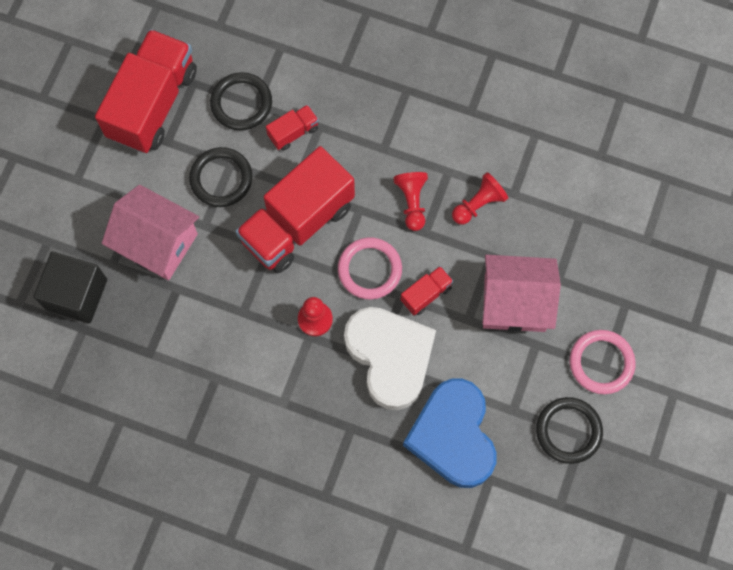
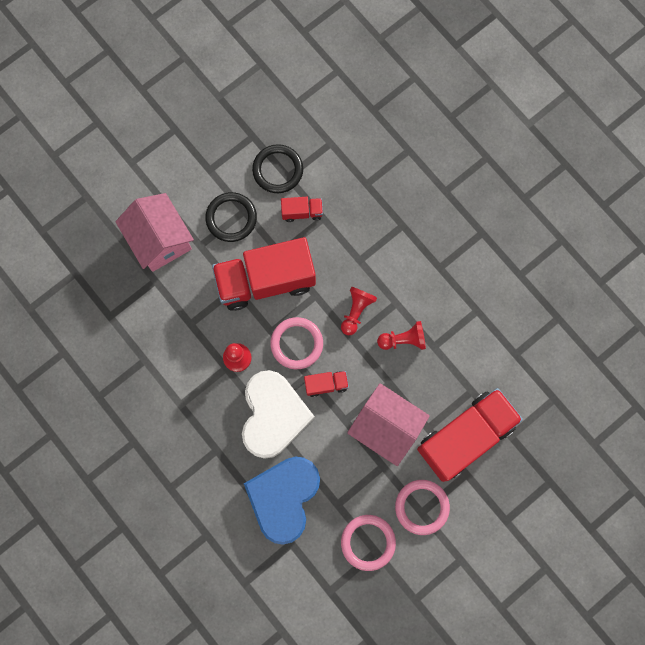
camera: 30 degrees right, 5 degrees up
black cube [33,252,107,323] -> none
red truck [95,29,197,153] -> red truck moved to [417,388,523,482]
black ring [536,397,603,464] -> pink ring [341,515,396,571]

